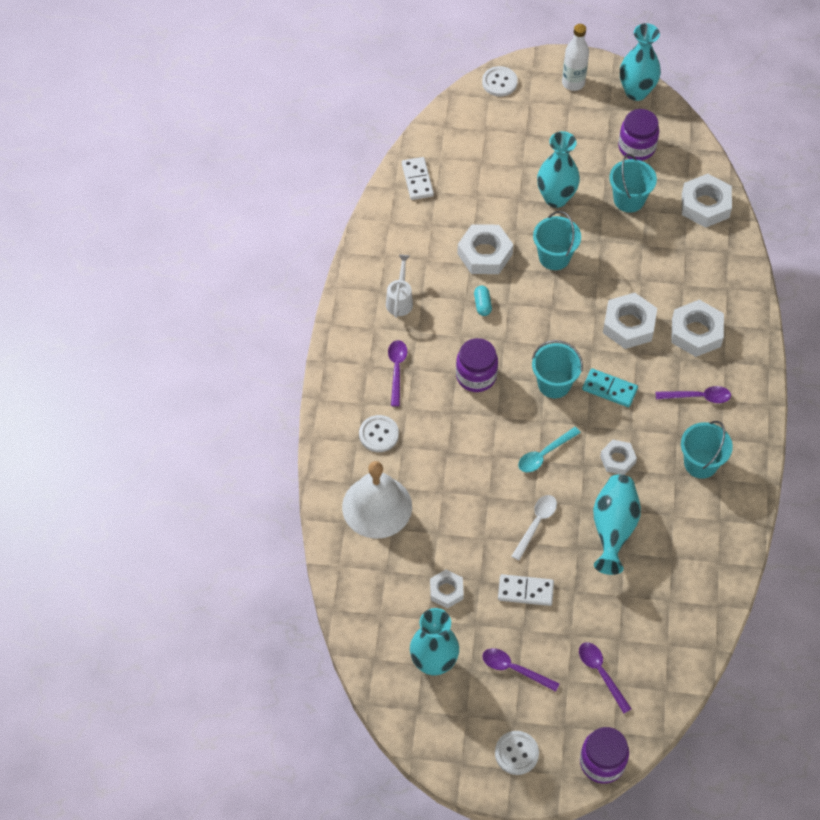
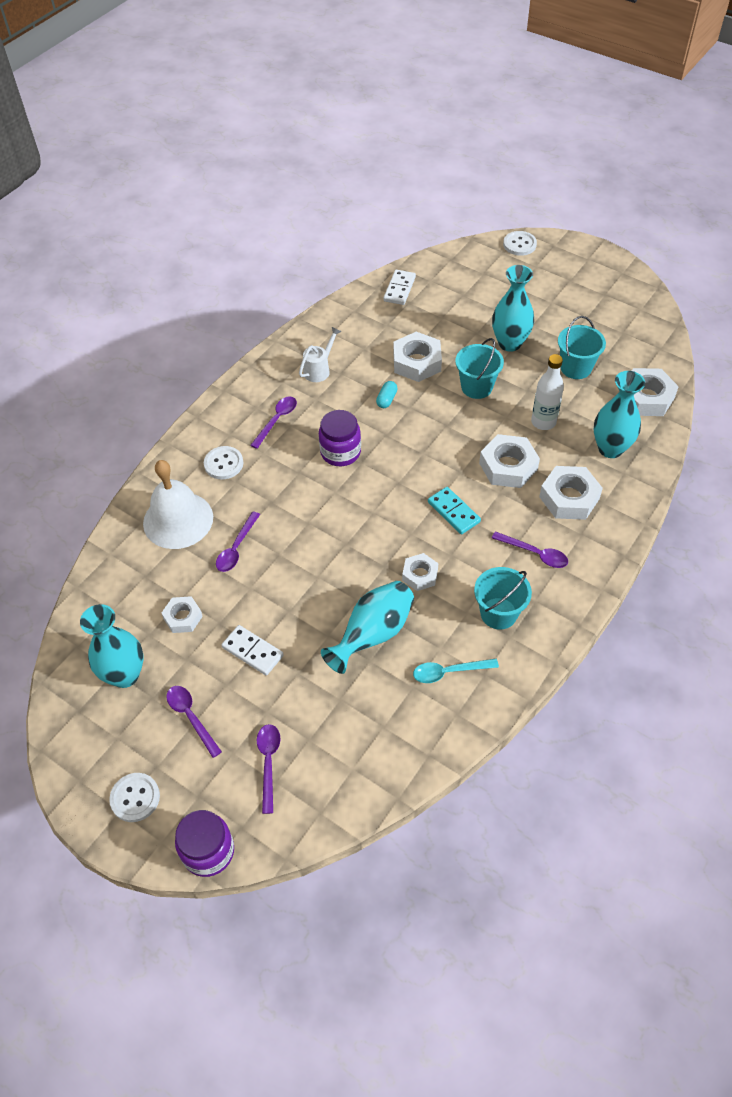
camera: 30 degrees right, 5 degrees down
white spoon [511,495,557,561] -> none
turquoise spoon [518,427,581,472] -> turquoise spoon moved to [413,659,499,683]
turquoise bucket [532,340,583,398] -> none
white bottle [562,24,589,91] -> white bottle moved to [531,354,564,430]
purple jar [618,109,659,161] -> none
turquoise vase [620,23,661,101] -> turquoise vase moved to [594,371,645,458]
none -> purple spoon [216,512,260,572]

